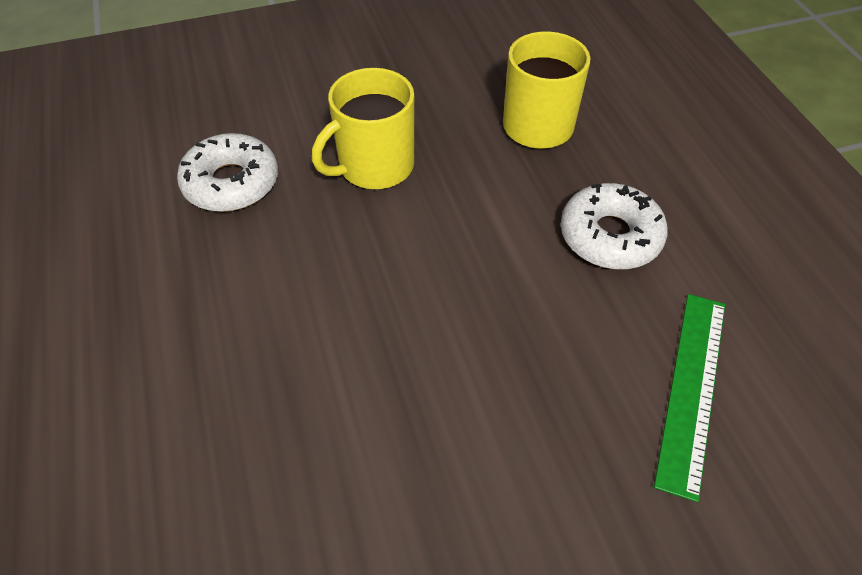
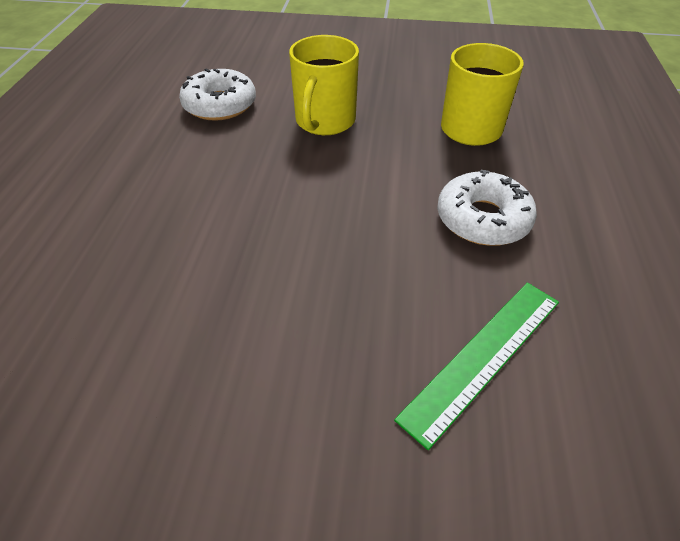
camera: 25 degrees right, 5 degrees down
yellow mug [312,68,414,189] -> yellow mug turned 60 degrees counterclockwise [289,35,359,135]

